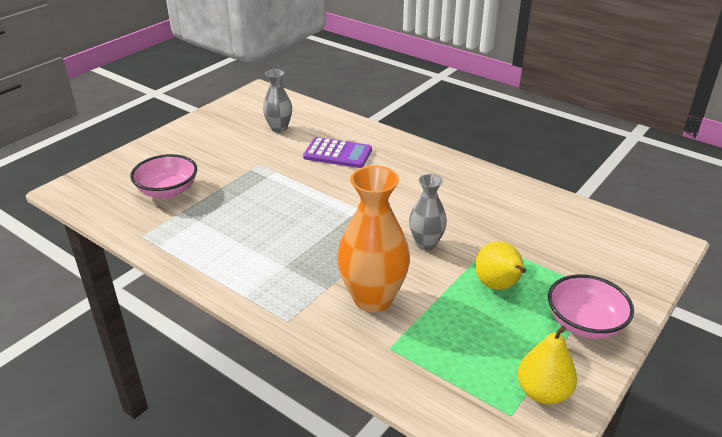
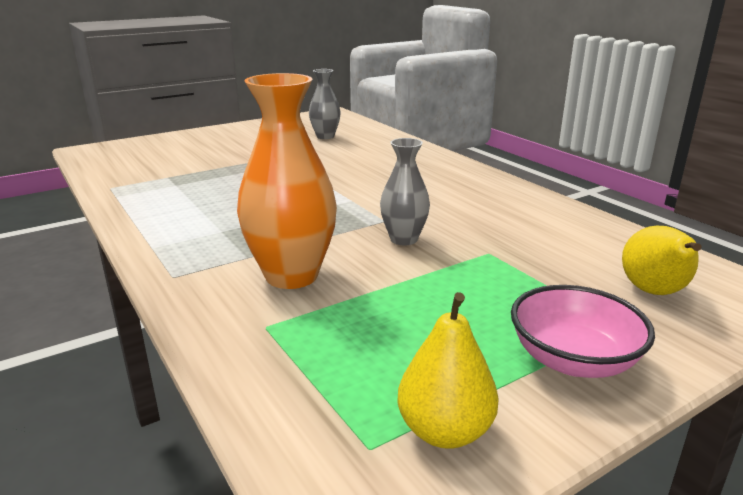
camera: 20 degrees right, 10 degrees down
pink bowl [130,154,197,198] -> none
purple calculator [303,137,372,168] -> none
yellow pear [475,241,526,290] -> yellow pear moved to [622,226,701,295]

